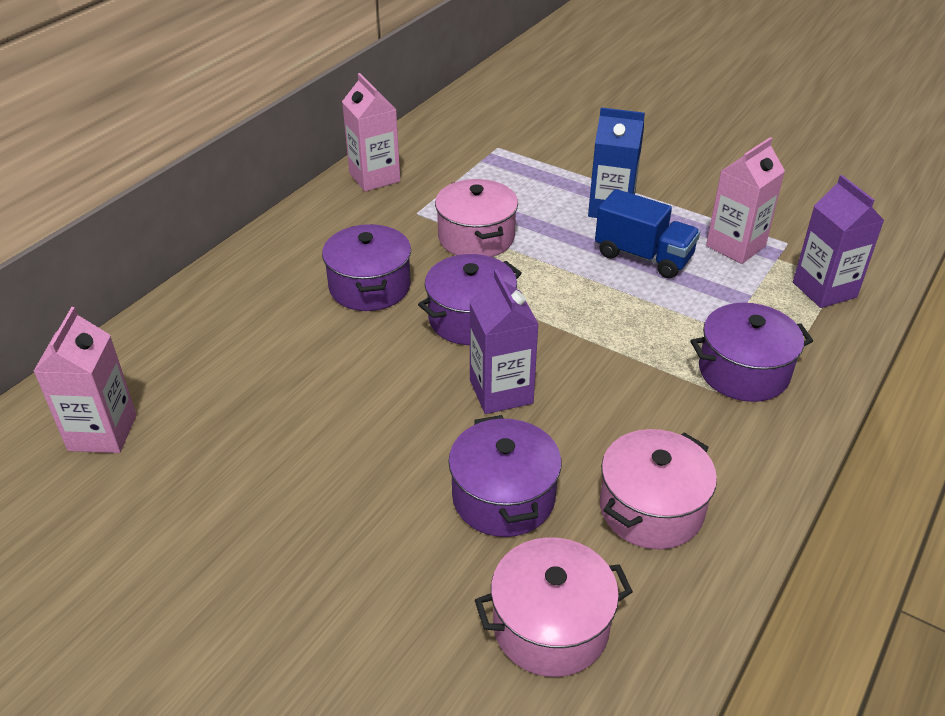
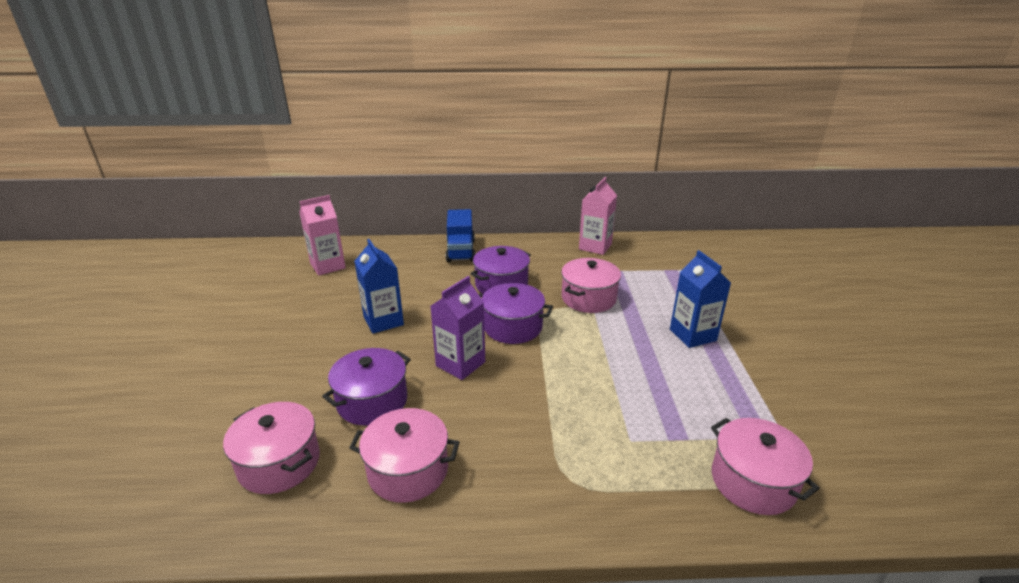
camera: 55 degrees right, 10 degrees down
blue truck [595,189,700,278] -> blue truck moved to [445,209,475,262]
purple pot [691,303,813,402] -> none
pink carton [706,137,785,264] -> none
purple carton [793,175,884,308] -> pink pot [711,418,820,515]
none -> blue carton [354,239,404,334]

